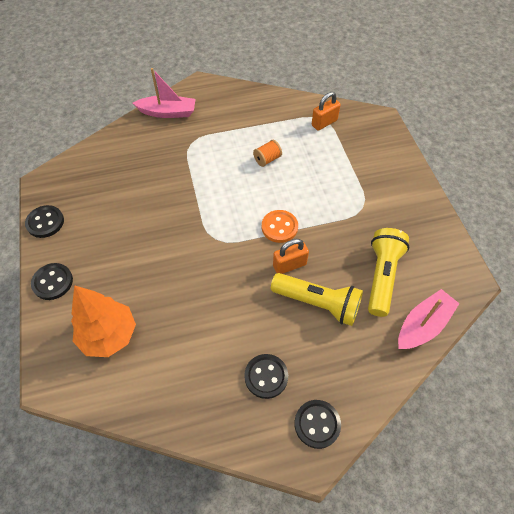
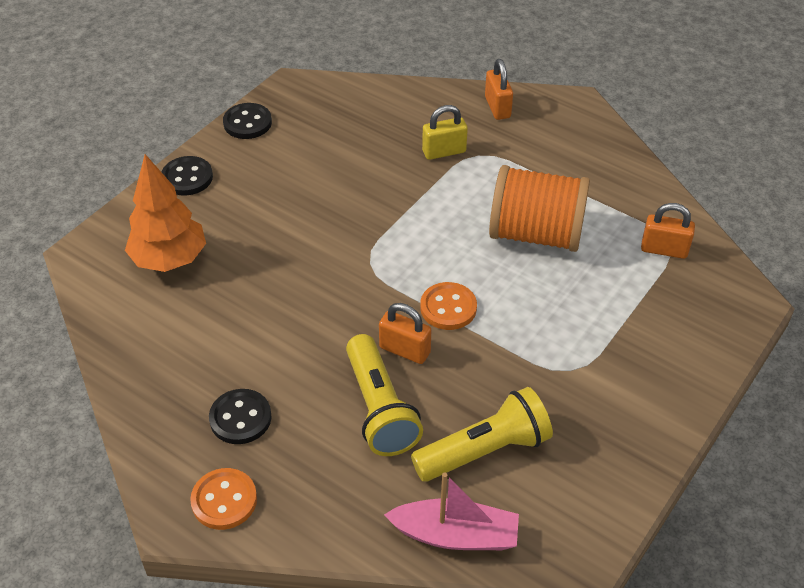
camera: 50 degrees right, 10 degrees down
pink boat [133,68,196,118] -> orange padlock [485,59,513,120]
orange spool [253,140,282,167] -> orange spool [489,165,590,252], size x2.43
black button [294,400,341,449] -> orange button [190,468,257,530]
none -> yellow padlock [422,105,468,160]

